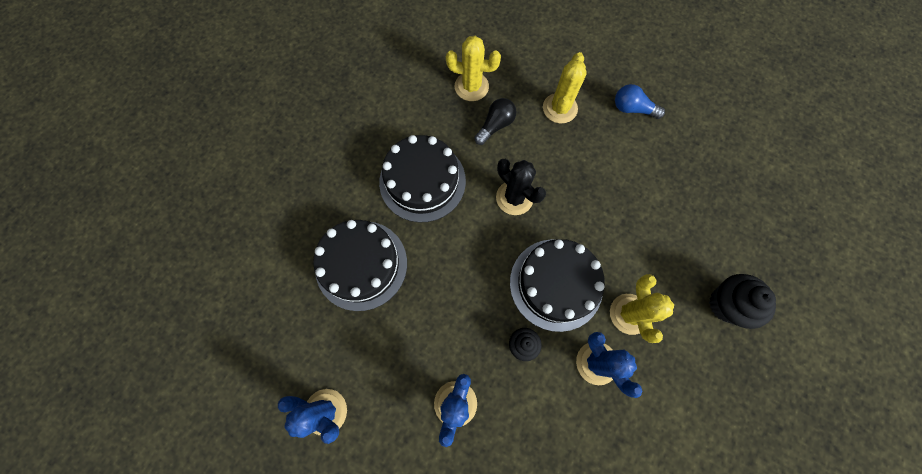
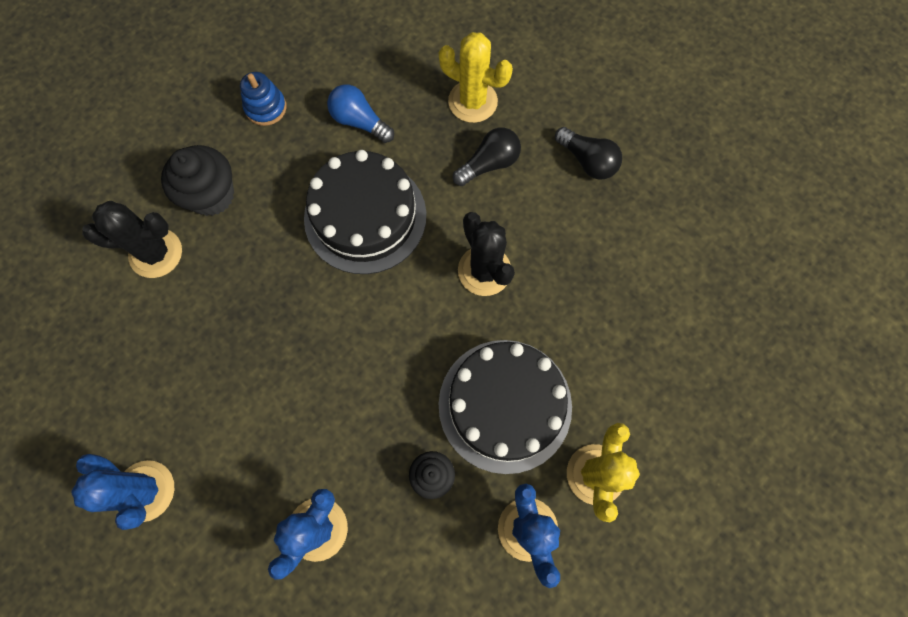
camera: 15 degrees right, 0 degrees up
black cake [313,220,407,311] -> none
yellow cactus [543,52,587,123] -> black light bulb [555,127,622,180]
blue light bulb [615,84,665,119] -> blue light bulb moved to [327,84,394,143]
black cupcake [709,274,776,329] -> black cupcake moved to [161,145,234,216]
none -> black cactus [82,201,182,278]
none -> blue stacking toy [240,72,287,126]

